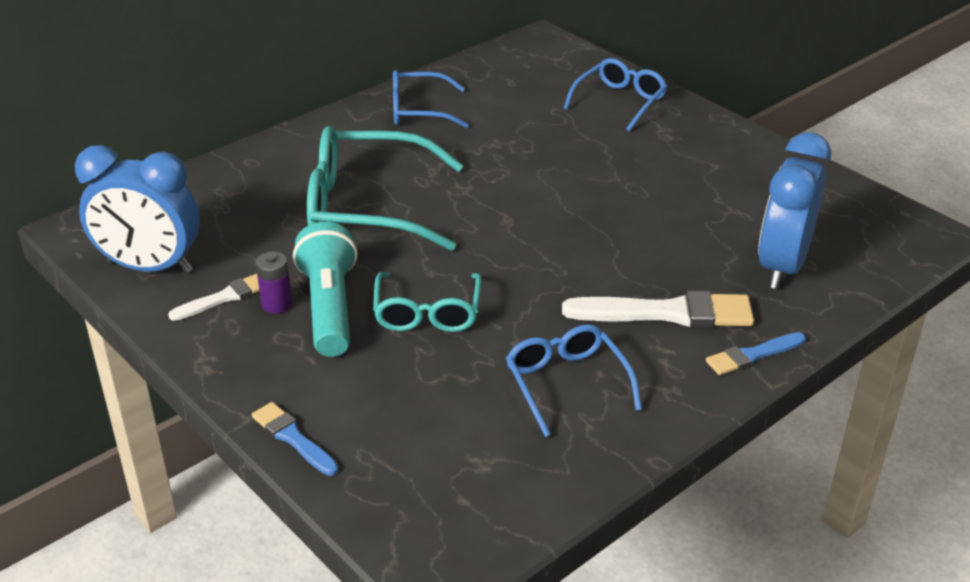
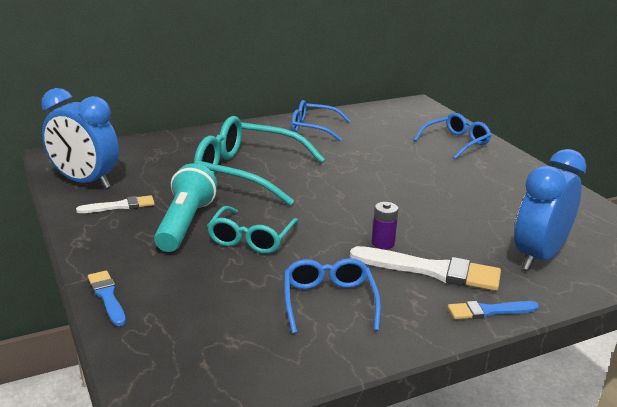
camera: 15 degrees right, 10 degrees down
purple battery [256,252,292,314] -> purple battery moved to [372,202,398,249]

